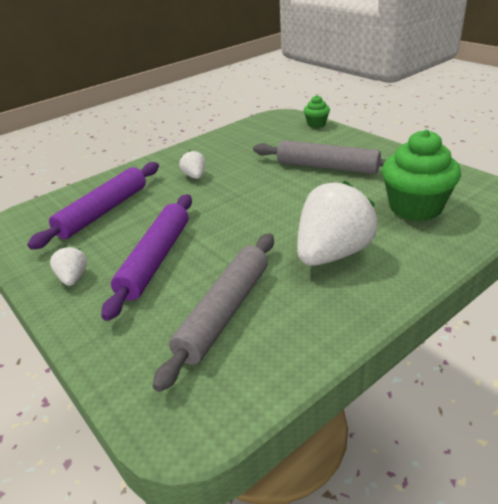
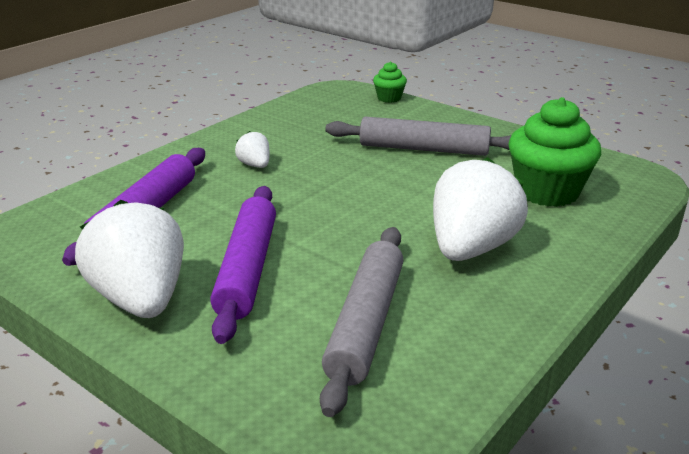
camera: 15 degrees left, 5 degrees down
white strawberry [50,246,87,286] -> white strawberry [75,200,184,318], size x2.19

